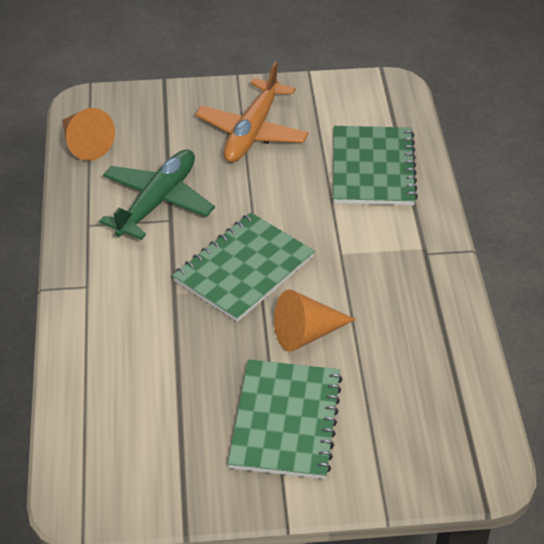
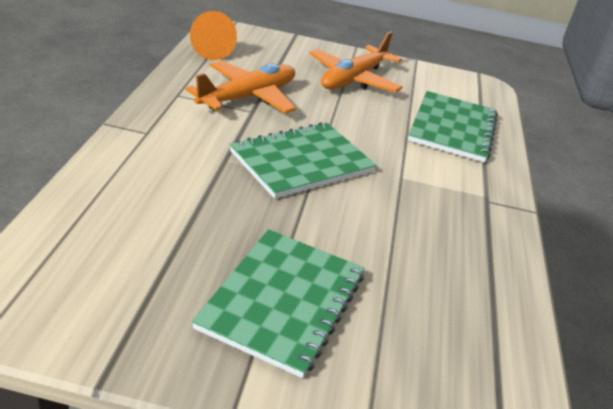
camera: 10 degrees right, 10 degrees down
green plane [99,149,215,240] -> orange plane [185,61,296,113]
orange cone [274,290,356,352] -> none

